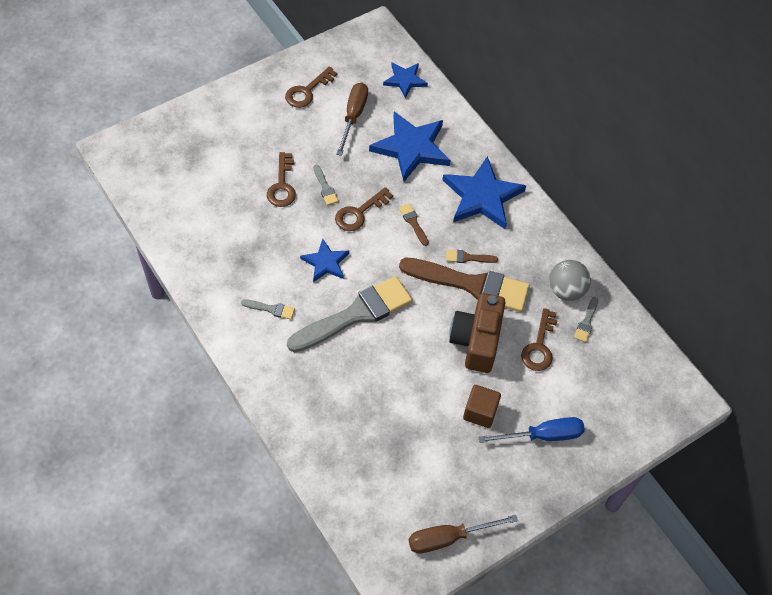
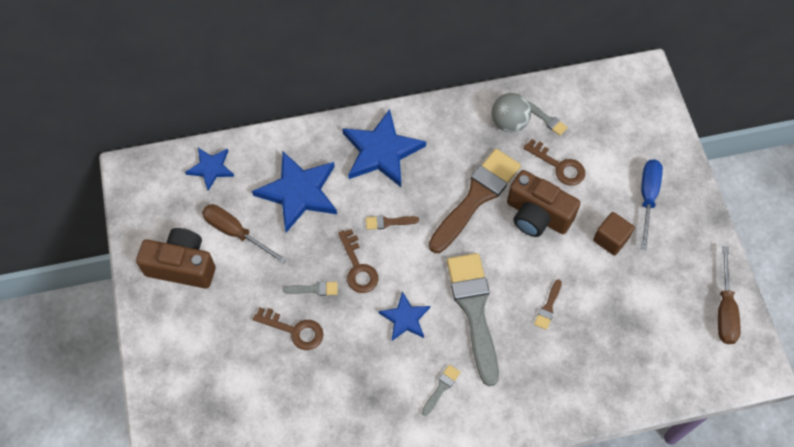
camera: 65 degrees left, 5 degrees up
brown key [285,67,338,108] -> brown camera [136,228,216,289]
brown brush [446,250,498,263] -> brown brush moved to [534,279,562,330]

